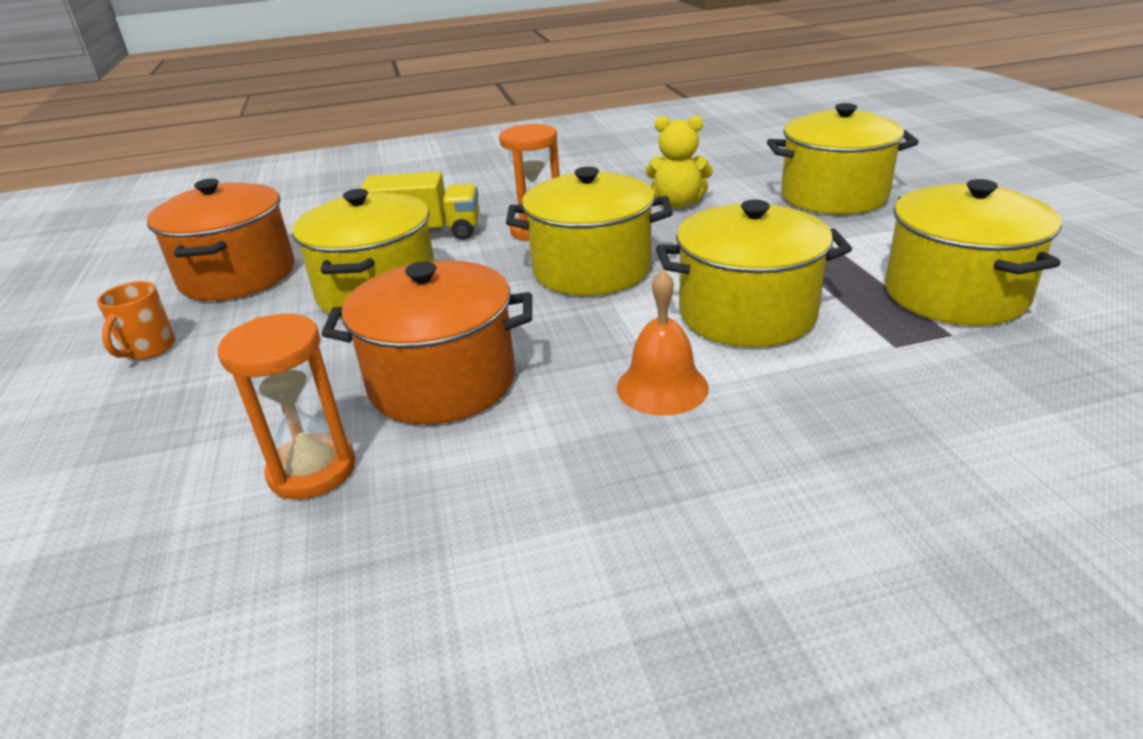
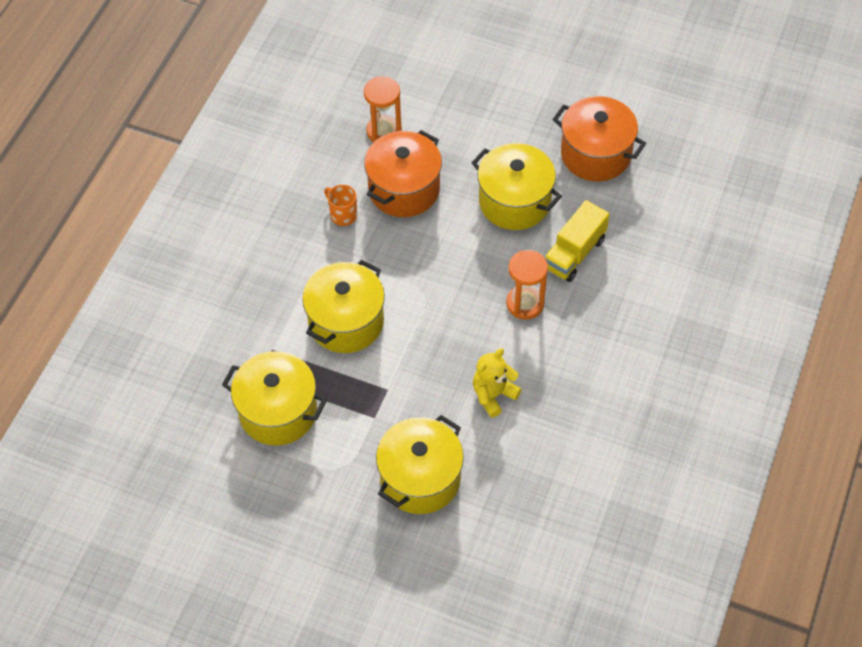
camera: 125 degrees right, 25 degrees up
orange mug [97,281,175,360] -> orange mug moved to [324,185,357,226]
yellow pot [506,167,673,296] -> none
orange bell [617,270,709,416] -> none

